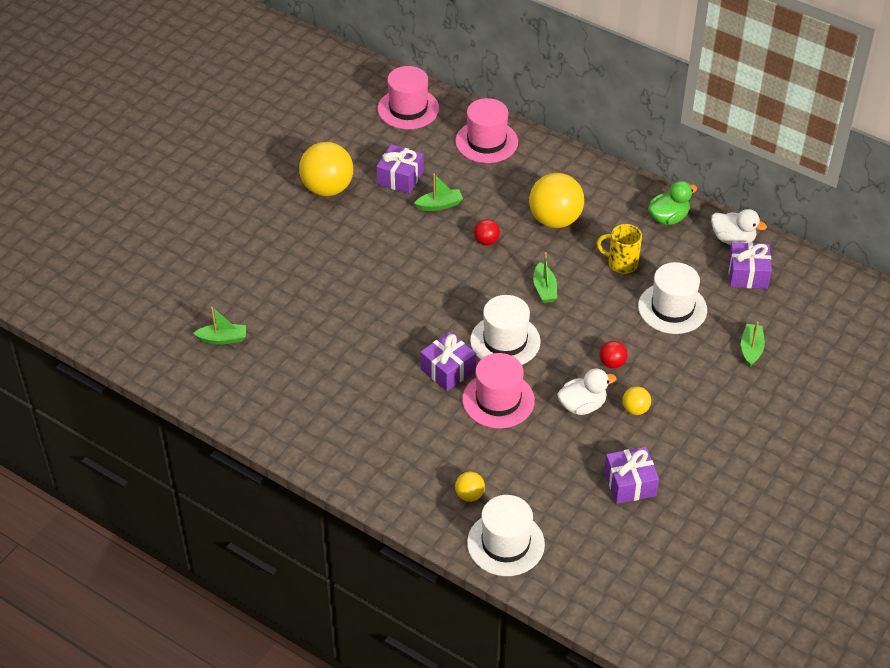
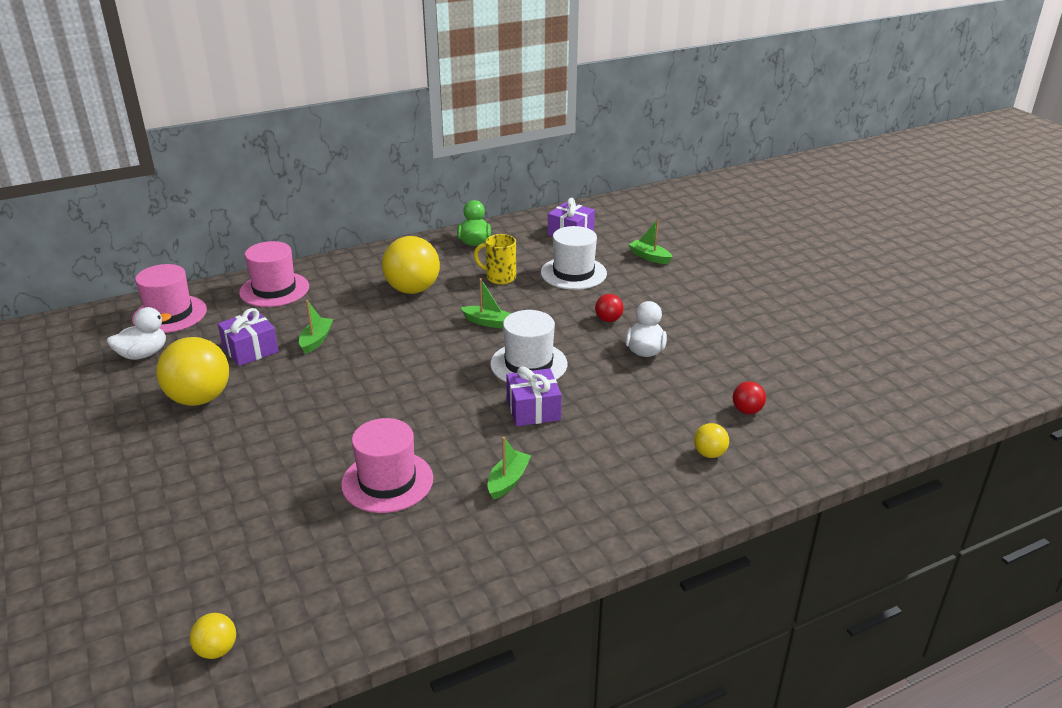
camera: 60 degrees left, 15 degrees down
green boat [193,307,246,344] -> green boat moved to [487,437,531,500]
pink hat [462,353,535,429] -> pink hat moved to [341,418,433,513]
white hat [467,495,545,576] -> none
red ball [474,219,500,245] -> red ball moved to [733,381,766,414]
yellow mug [597,224,642,274] -> yellow mug turned 60 degrees clockwise [474,234,516,285]
purple gift [604,447,659,504] -> none
yellow ball [622,386,651,415] -> yellow ball moved to [190,613,236,659]
white duck [711,209,767,245] -> white duck moved to [107,307,171,360]

